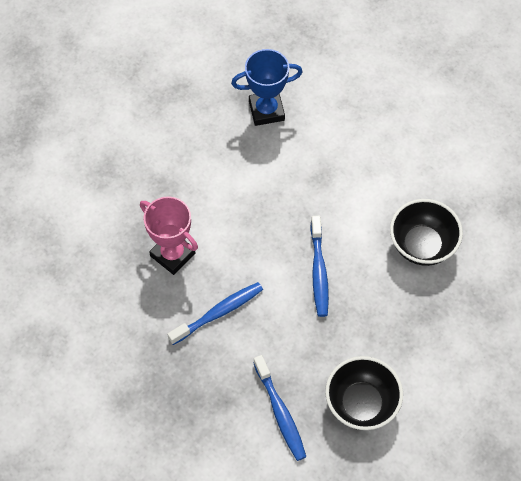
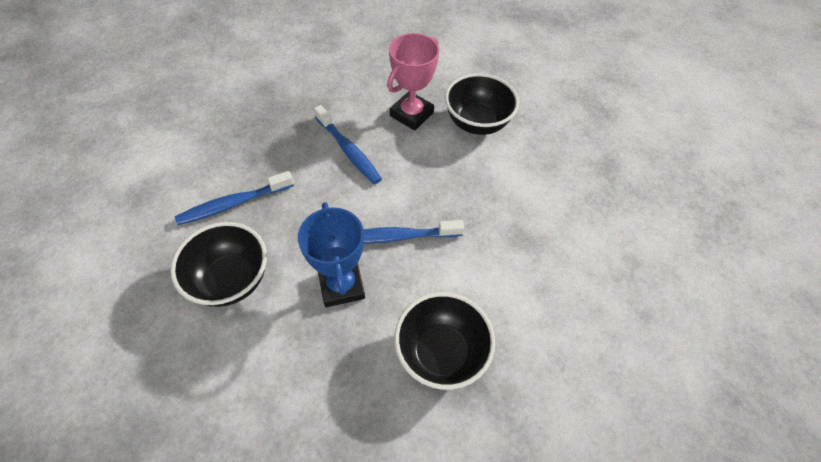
camera: 85 degrees right, 5 degrees down
blue trophy [231,49,302,126] -> blue trophy moved to [298,202,365,307]
none -> black bowl [445,73,519,135]

